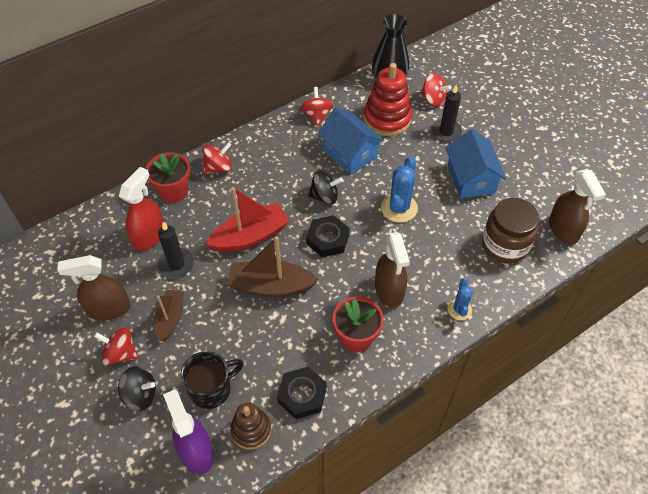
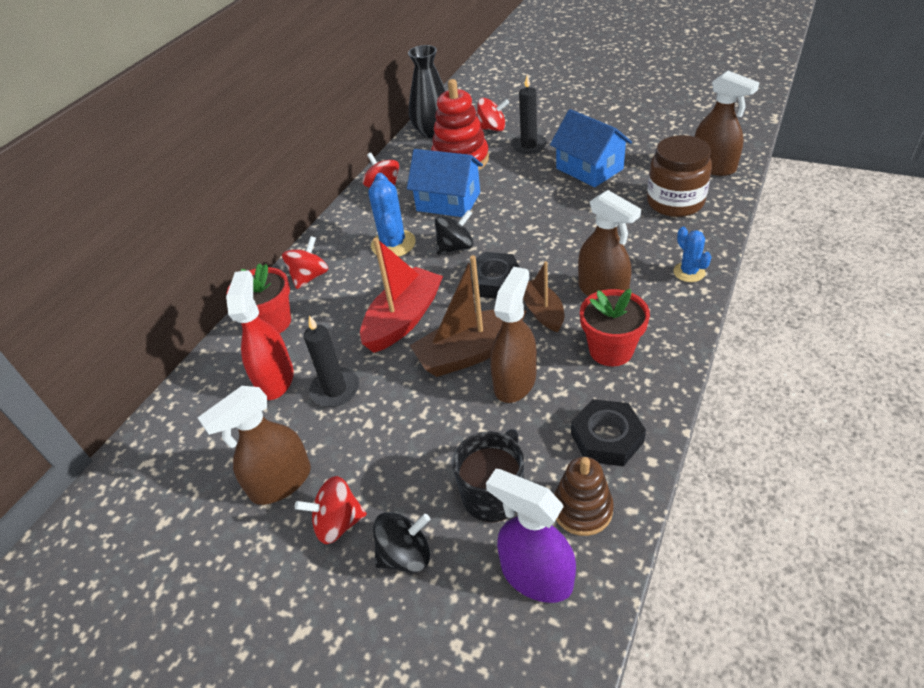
camera: 25 degrees left, 10 degrees down
brown boat [154,290,184,341] -> brown boat moved to [523,261,564,332]
blue cactus [381,156,418,223] -> blue cactus moved to [368,173,416,257]
none -> brown spray bottle [490,267,537,403]

